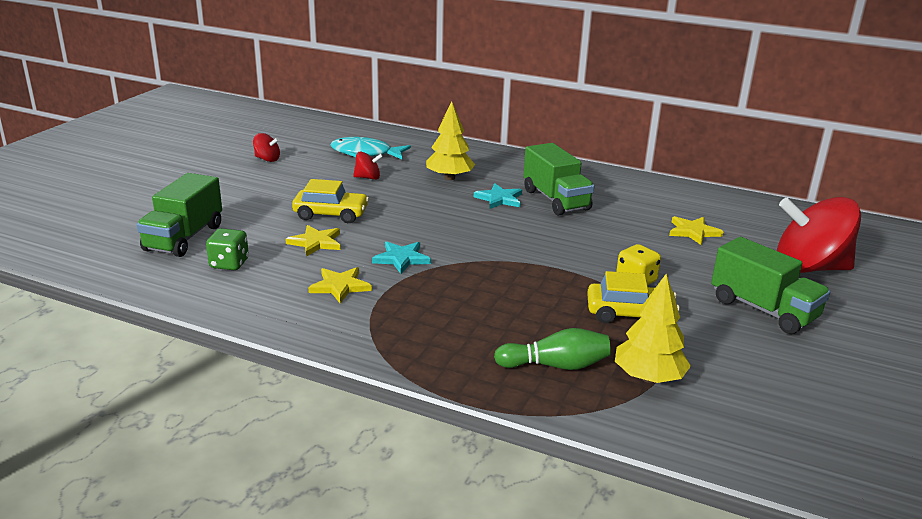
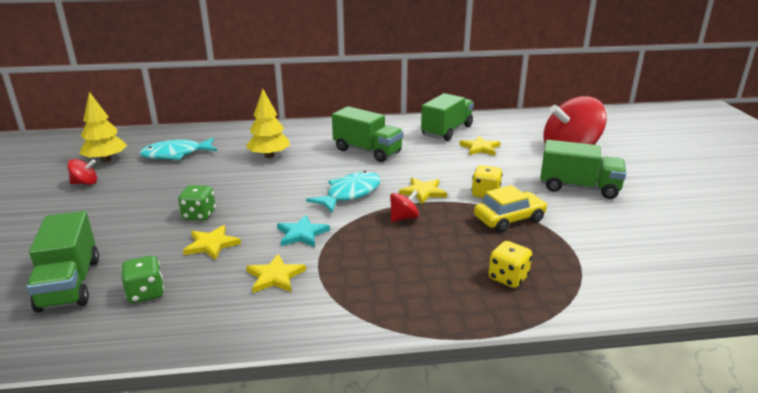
camera: 30 degrees left, 0 degrees up
yellow car [292,179,369,223] -> green dice [178,185,216,220]
red spinning top [353,151,383,180] -> red spinning top moved to [390,190,419,222]
turquoise star [474,183,522,209] -> none
green bowling pin [494,328,611,370] -> yellow dice [488,241,532,288]
yellow tree [615,273,691,383] -> yellow tree moved to [79,92,127,162]
none -> turquoise fish [306,171,381,213]
none -> yellow star [399,178,447,204]
none -> green truck [421,93,474,141]

